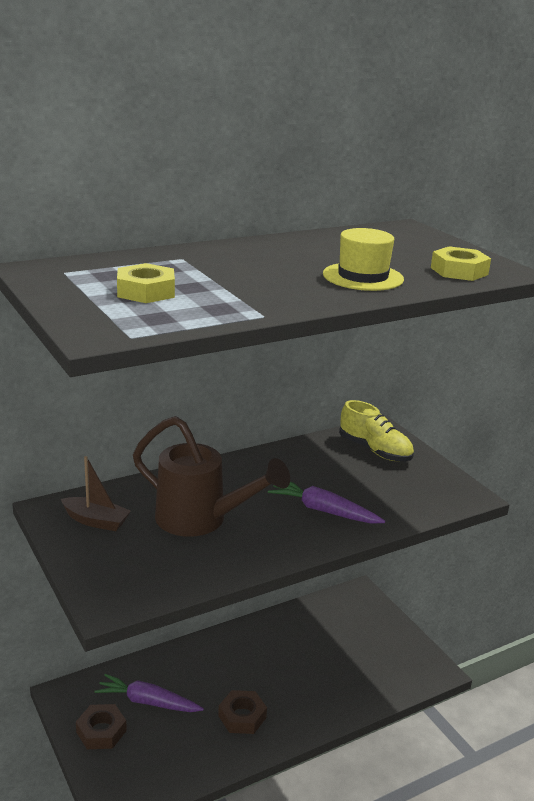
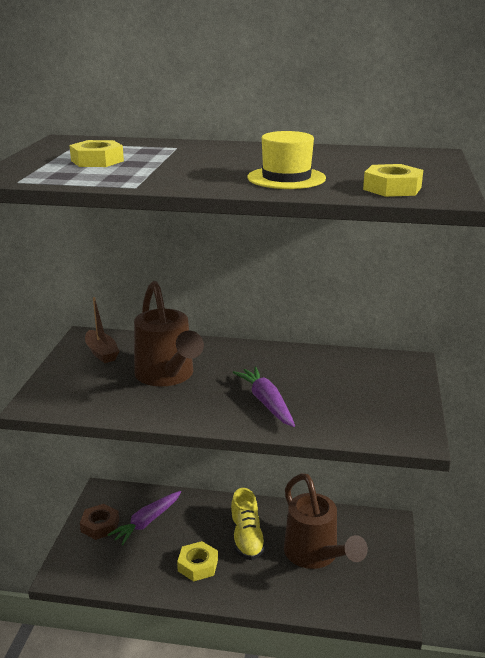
camera: 40 degrees right, 0 degrees up
purple carrot [94,674,204,712] -> purple carrot turned 105 degrees counterclockwise [107,491,181,545]
brown nut [218,690,267,734] -> yellow nut [177,541,218,581]
yellow shoe [339,400,414,461] -> yellow shoe moved to [230,488,266,560]
none -> brown watering can [284,473,368,569]

